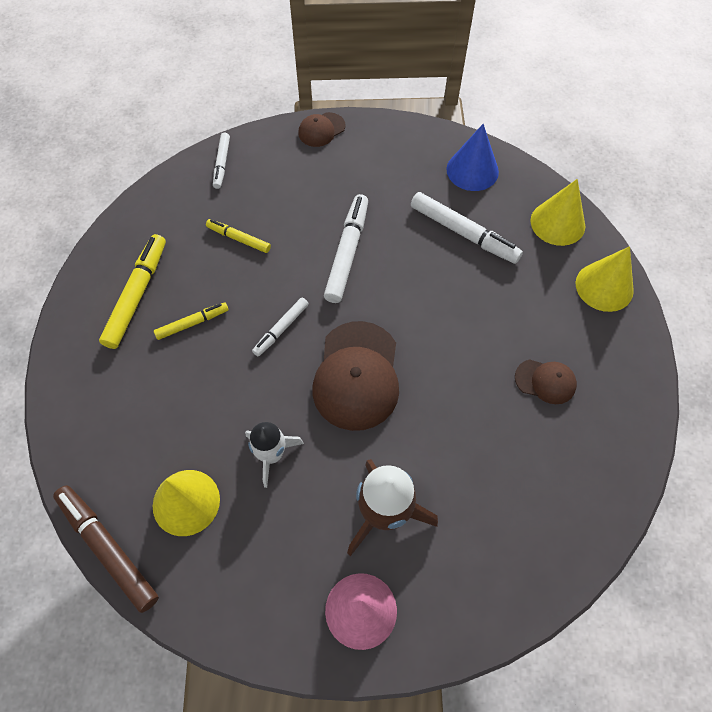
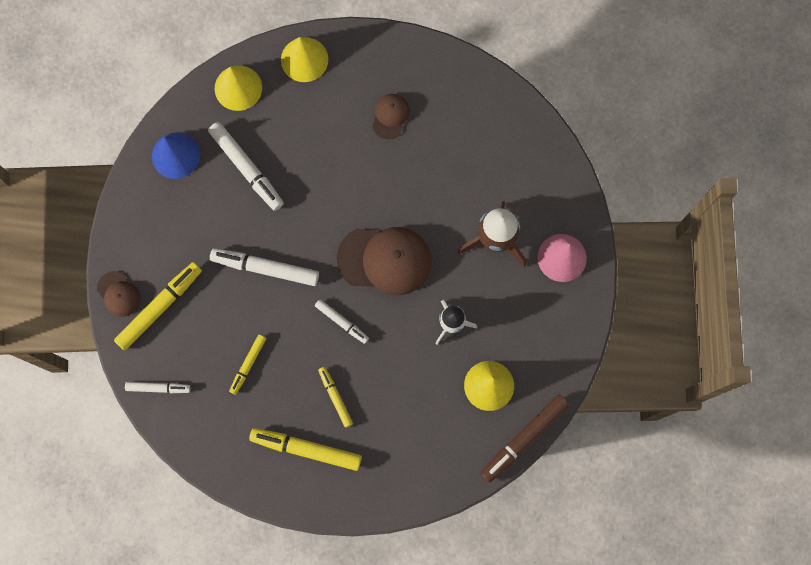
camera: 90 degrees left, 15 degrees up
white marker [411,192,523,264] -> white marker turned 105 degrees clockwise [208,122,284,211]
none -> yellow marker [114,262,202,350]

